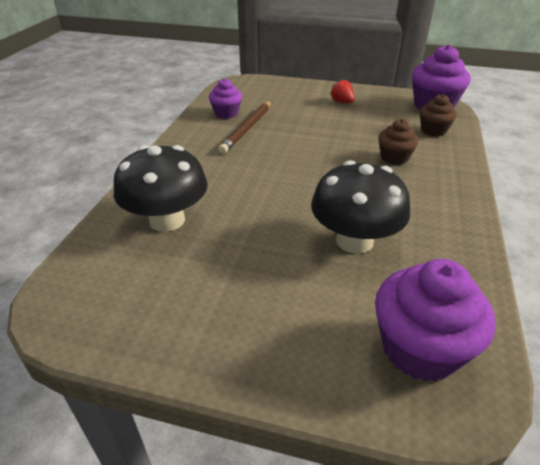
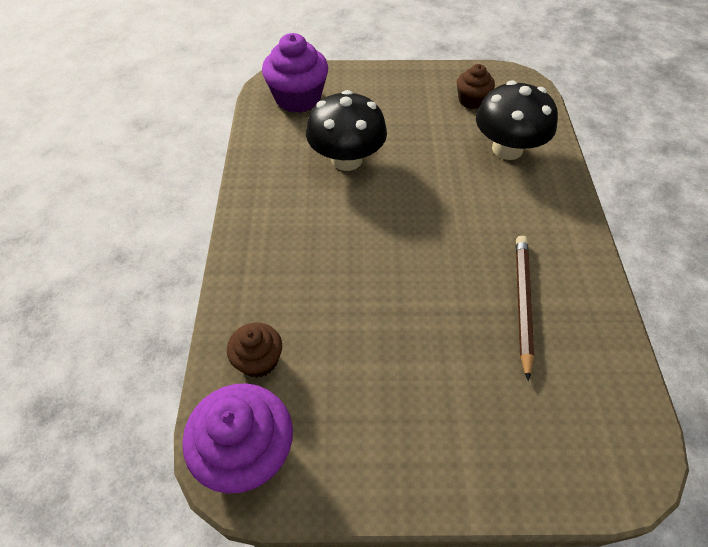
camera: 165 degrees right, 15 degrees up
purple cupcake [209,78,242,119] -> none
red strawberry [330,79,355,103] -> none
brown cupcake [378,119,418,165] -> brown cupcake moved to [457,64,495,109]

